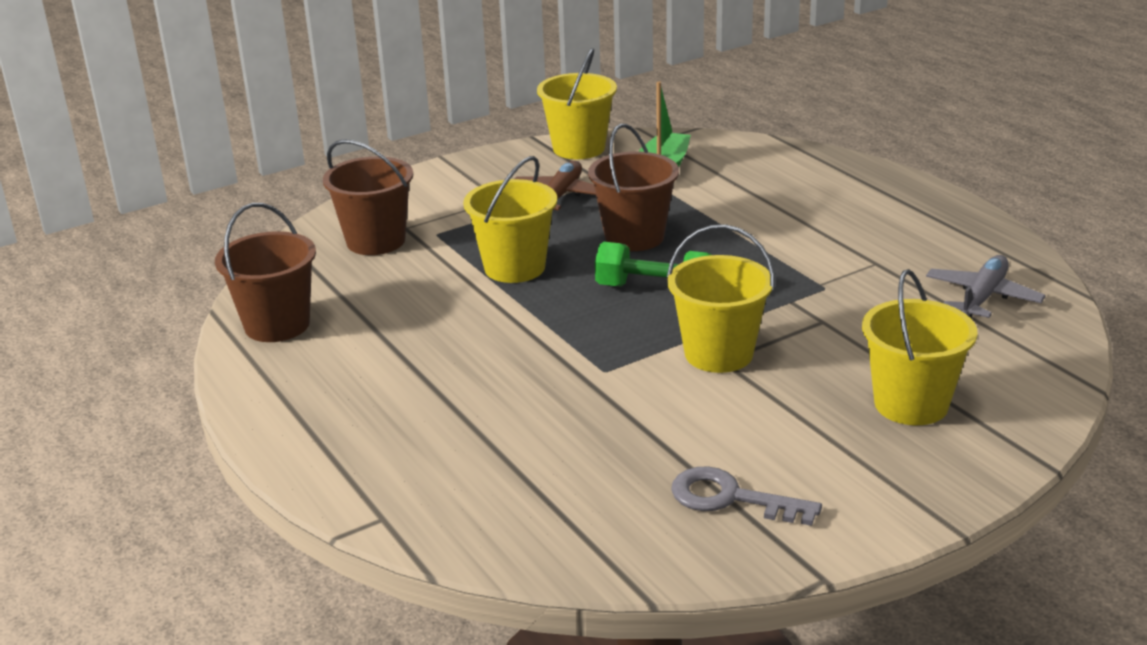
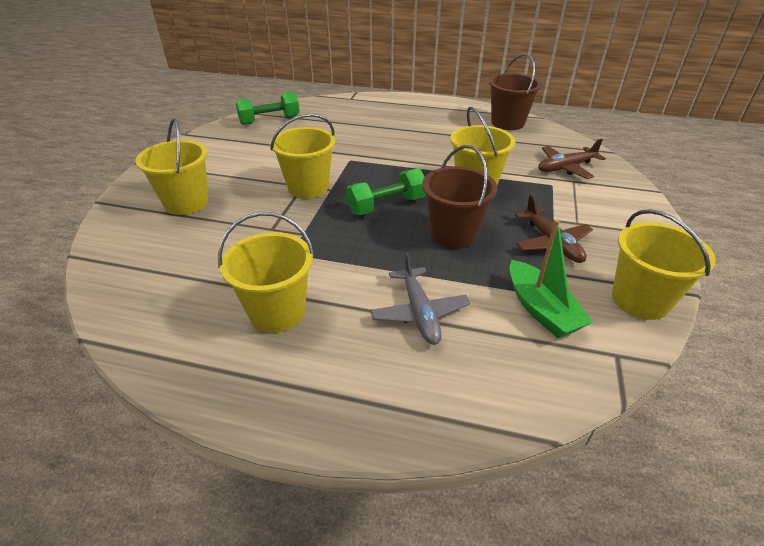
camera: 135 degrees right, 10 degrees up
brown bucket [323,139,413,255] -> brown plane [538,139,606,179]
grey key [671,466,822,526] -> none
grey plane [926,255,1046,318] -> grey plane moved to [370,252,471,345]
none -> yellow bucket [218,212,314,333]
none -> green dumbbell [236,92,300,125]

